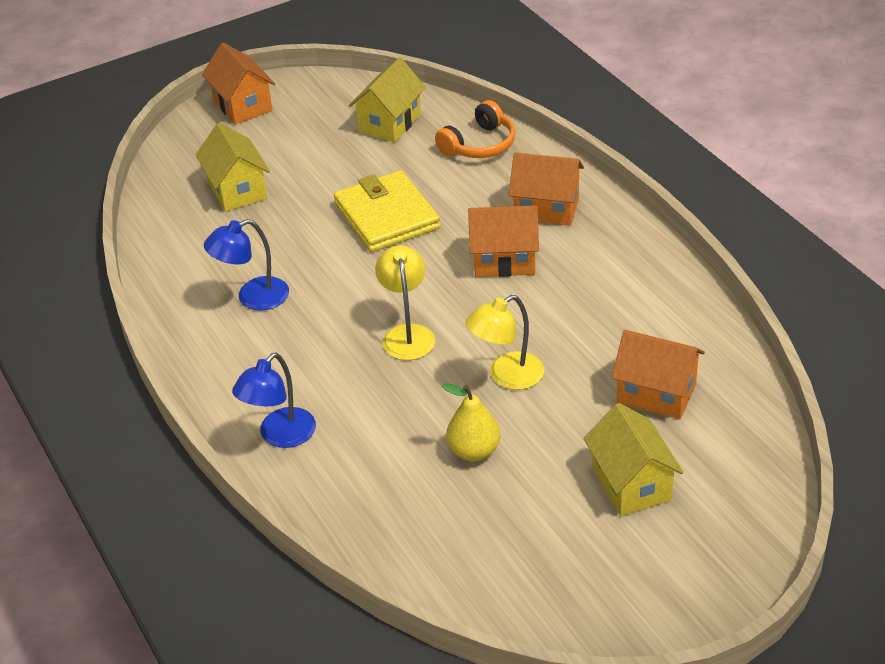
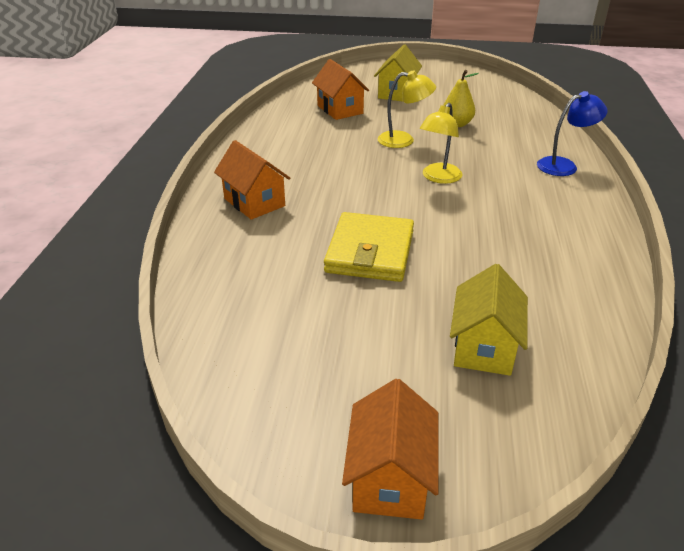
camera: 145 degrees left, 5 degrees down
blue lamp [204,219,289,311] -> none
yellow house [349,58,426,143] -> none
orange headphones [435,100,515,158] -> none
orange house [468,205,539,277] -> none

